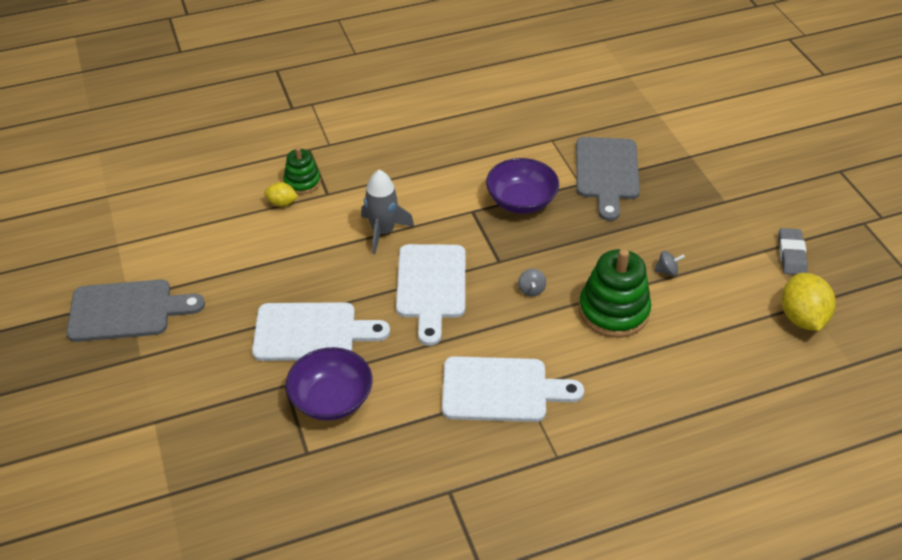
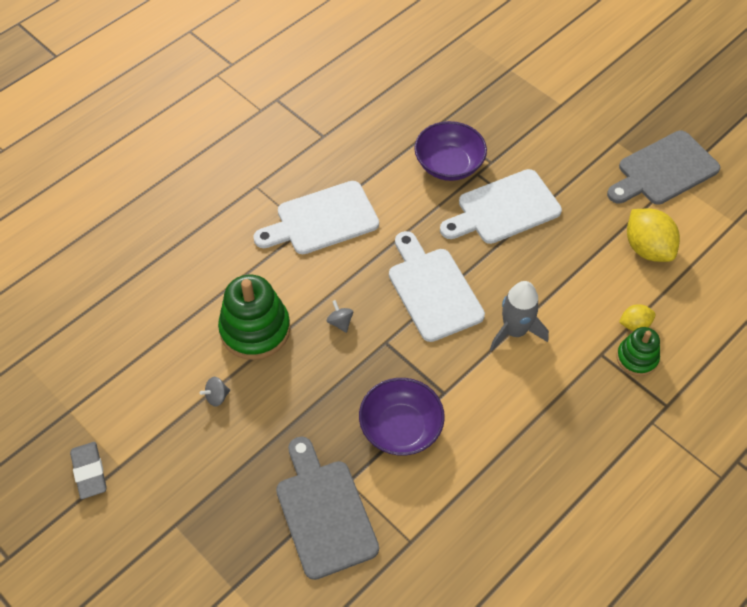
camera: 155 degrees right, 10 degrees up
yellow lemon [781,273,836,331] -> yellow lemon moved to [627,208,680,262]

